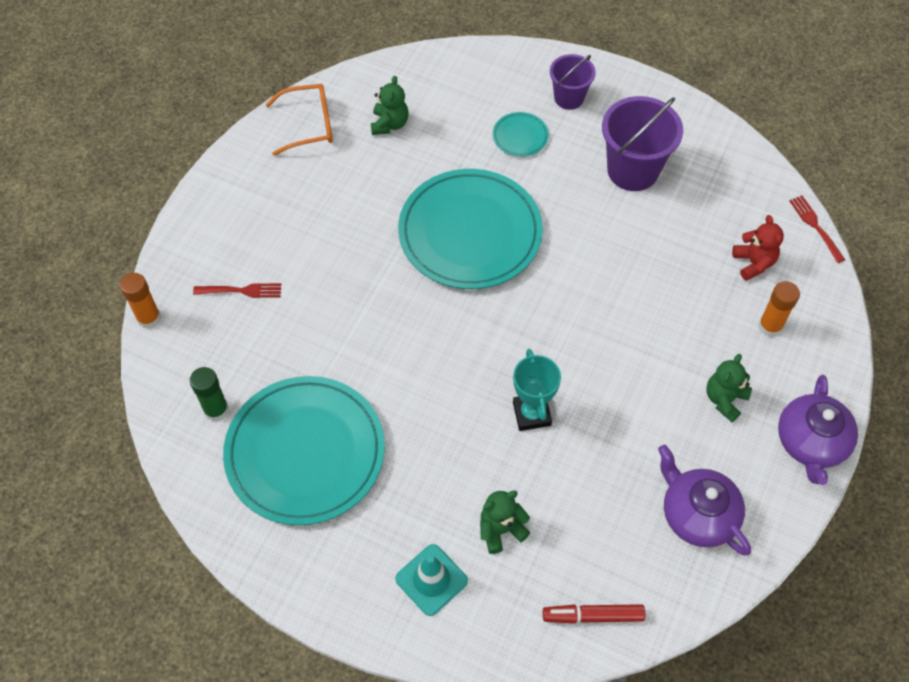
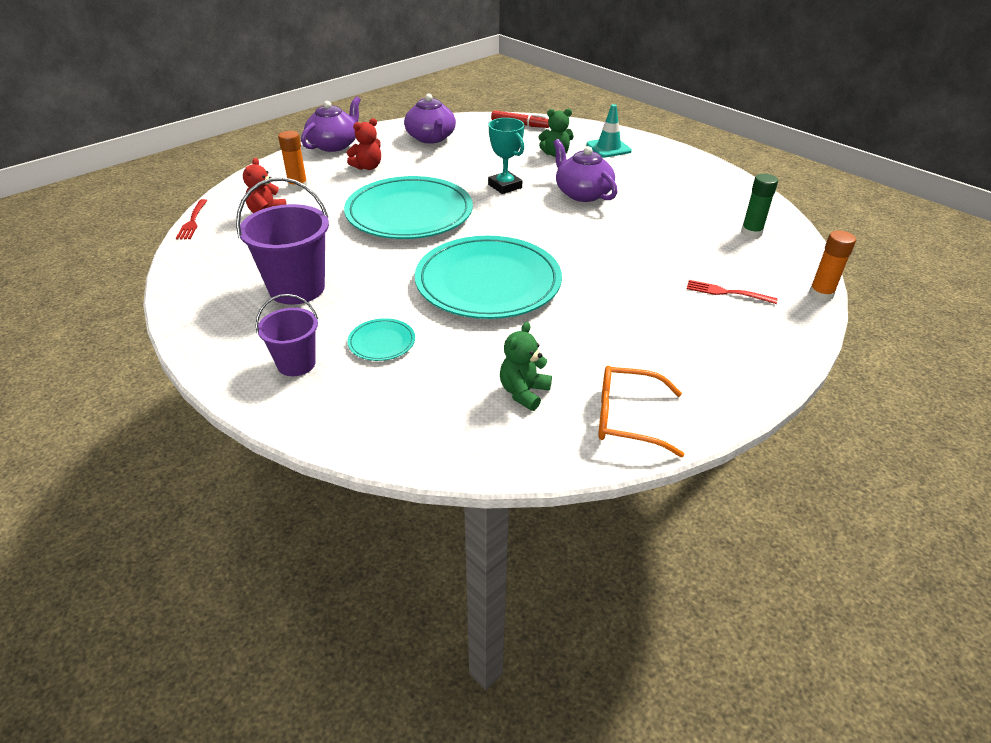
camera: 160 degrees left, 20 degrees down
turquoise plate [223,376,385,525] -> turquoise plate moved to [344,176,473,239]
turquoise trophy [513,349,561,431] -> turquoise trophy turned 45 degrees counterclockwise [488,118,524,194]
green teddy bear [706,354,752,422] -> red teddy bear [347,118,381,170]
none -> purple teapot [553,139,617,202]

